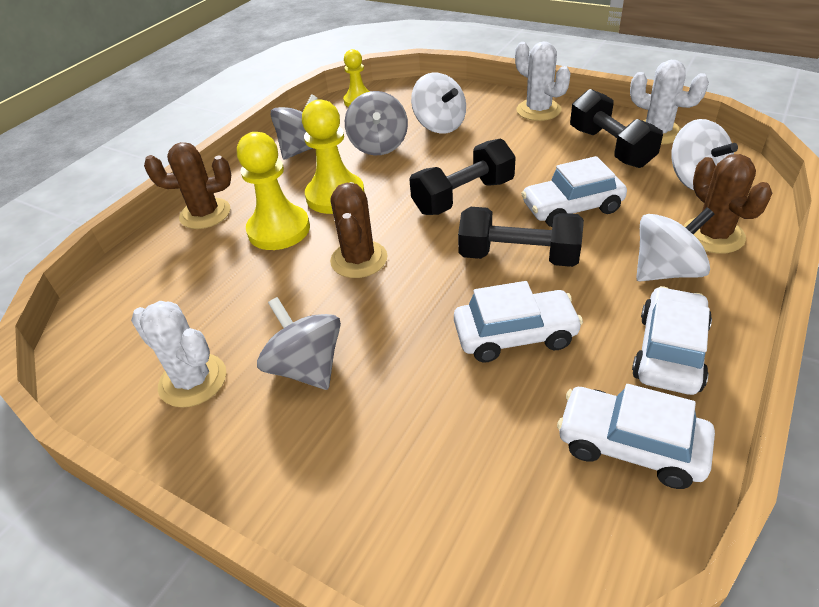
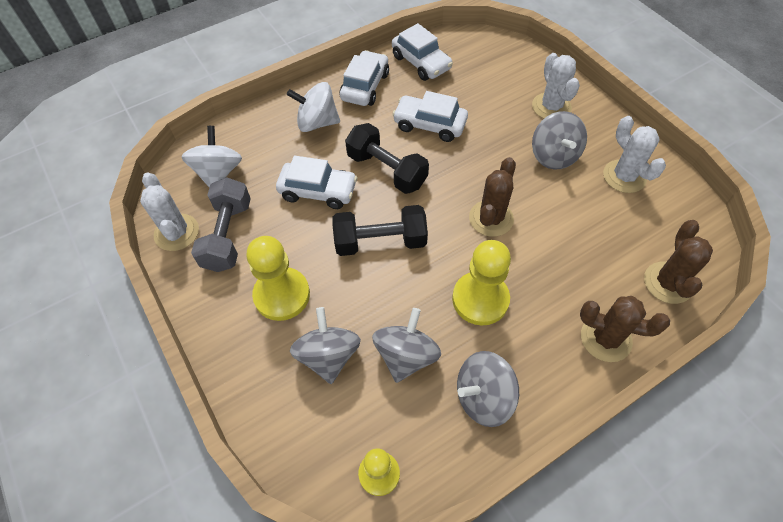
camera: 155 degrees left, 15 degrees up
yellow pawn [237,132,310,250] -> yellow pawn moved to [246,236,310,321]
white spinning top [411,73,466,134] -> grey spinning top [290,307,361,384]
white cactus [515,41,571,121] -> white cactus moved to [532,53,580,119]
black dumbbell [570,89,663,168] -> grey dumbbell [191,177,251,272]
white car [632,286,712,395] -> white car turned 150 degrees clockwise [340,50,389,106]
brown cactus [684,154,772,254] -> brown cactus moved to [644,220,713,304]

